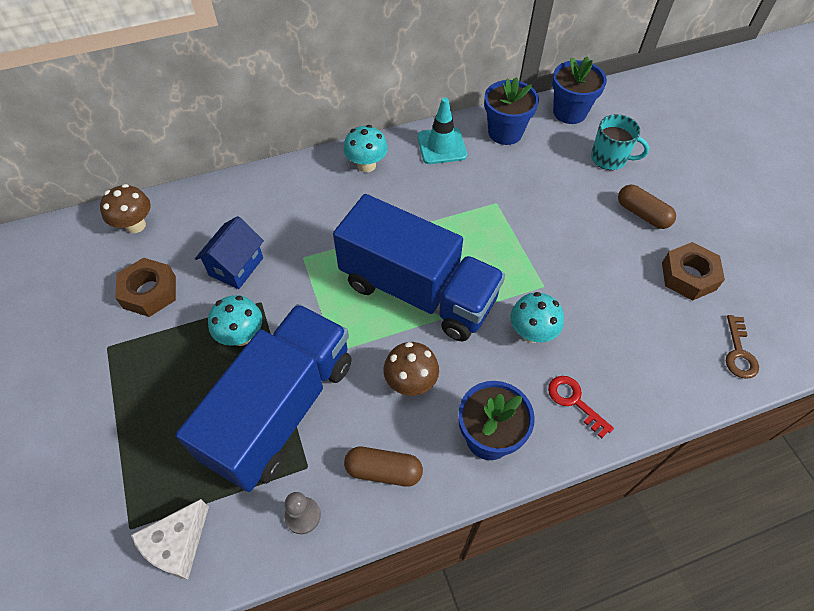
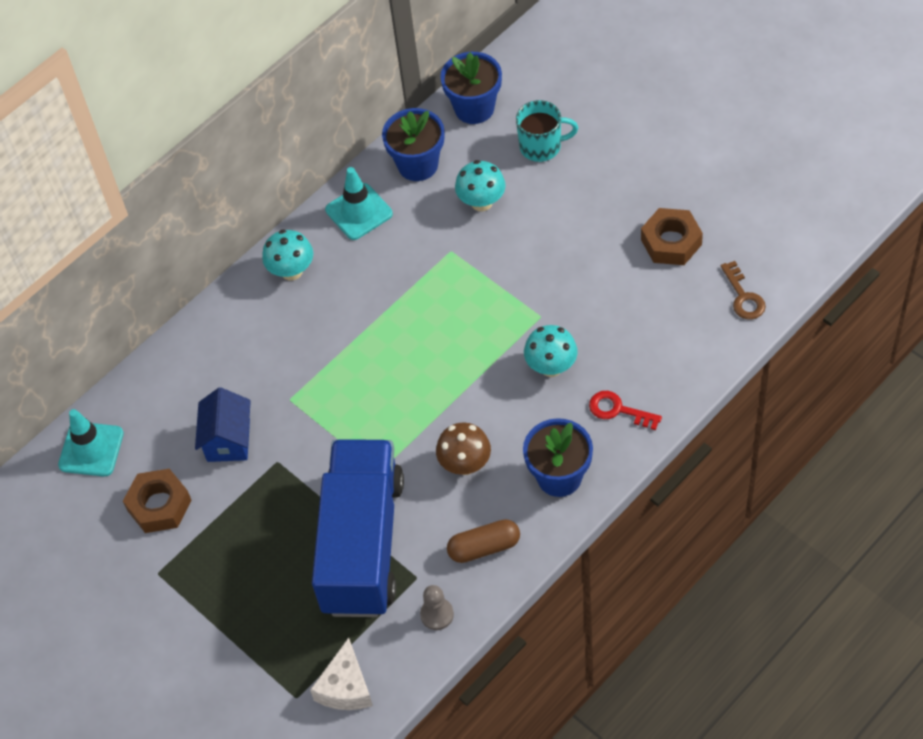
camera: 20 degrees left, 0 degrees up
brown mushroom [100,184,151,233] -> turquoise traffic cone [58,409,124,476]
turquoise mushroom [208,295,262,346] -> turquoise mushroom moved to [455,160,506,211]
blue truck [333,194,505,342] -> none
brown capsule [618,185,676,229] -> none

